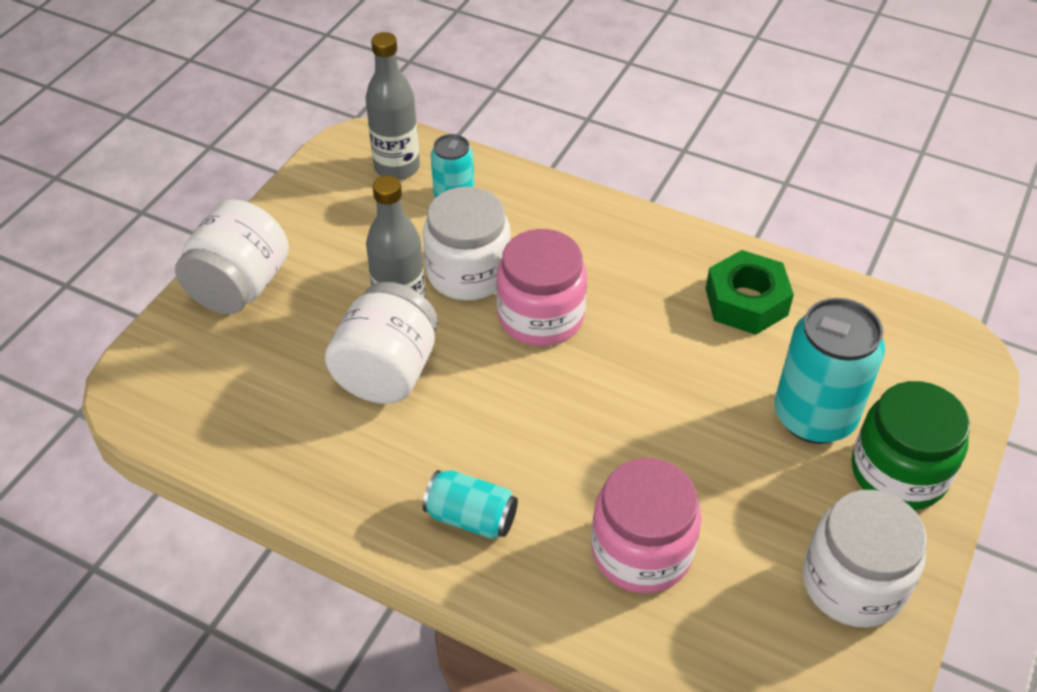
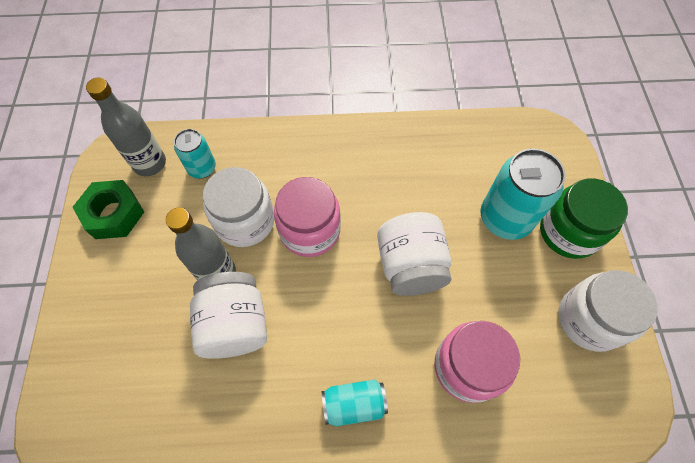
camera: 30 degrees left, 15 degrees up
white jar [175,199,289,314] -> white jar moved to [377,212,451,296]
green nut [706,250,794,335] -> green nut moved to [73,180,144,239]

